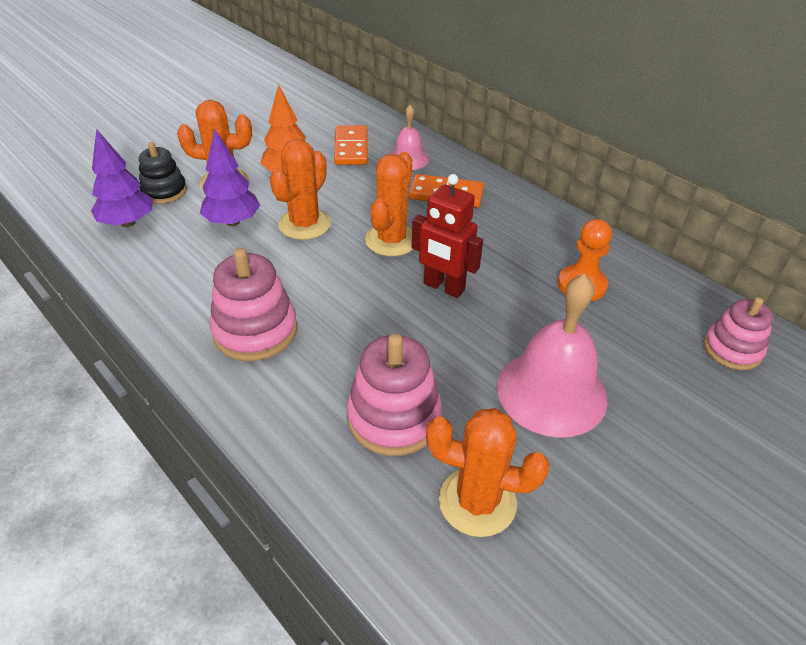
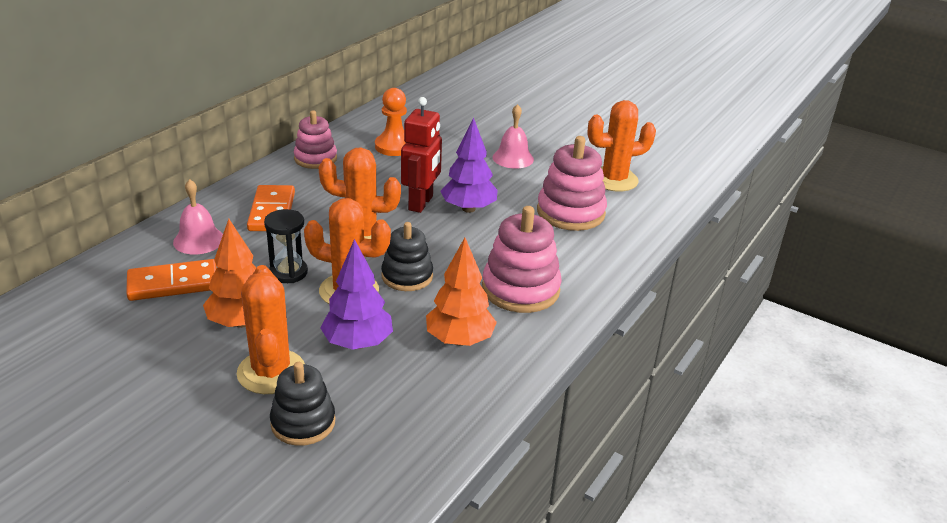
camera: 105 degrees left, 10 degrees down
purple tree [91,129,153,227] -> purple tree moved to [440,117,498,213]
orange cactus [426,408,550,537] -> orange cactus turned 75 degrees clockwise [587,100,656,192]
pink bell [497,274,608,438] -> pink bell [492,104,534,169], size x0.55
pink stacking toy [704,297,773,370] -> pink stacking toy moved to [294,110,337,169]
none -> black hourglass [264,209,308,283]
none -> black stacking toy [381,222,433,291]
none -> orange tree [426,238,497,346]

